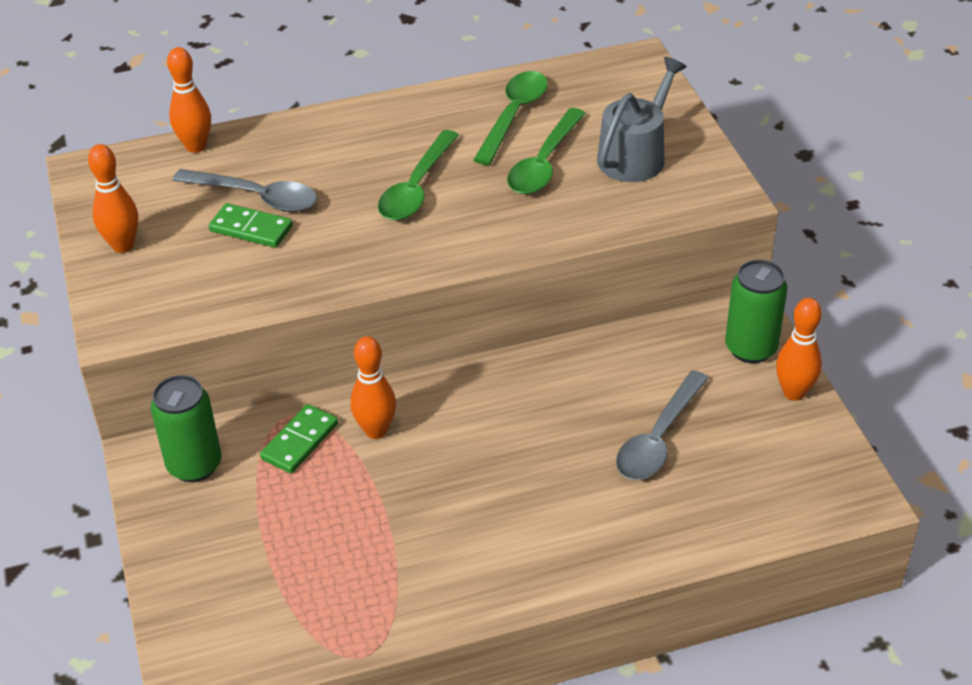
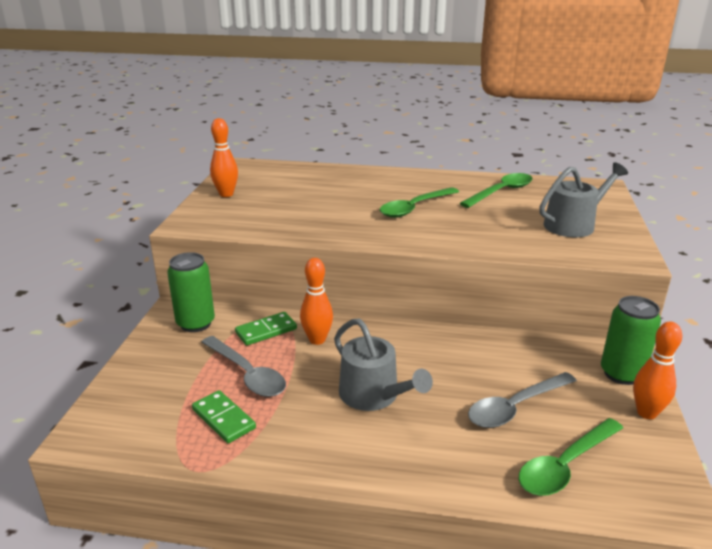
camera: 25 degrees right, 15 degrees down
orange bowling pin [167,47,211,153] -> none
grey spoon [173,169,317,212] -> grey spoon moved to [201,336,286,397]
green domino [209,203,293,248] -> green domino moved to [192,390,256,443]
green spoon [507,108,586,194] -> green spoon moved to [518,418,623,496]
none -> grey watering can [334,319,433,411]

